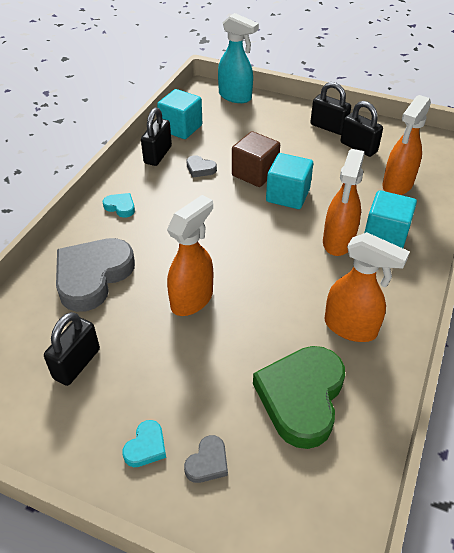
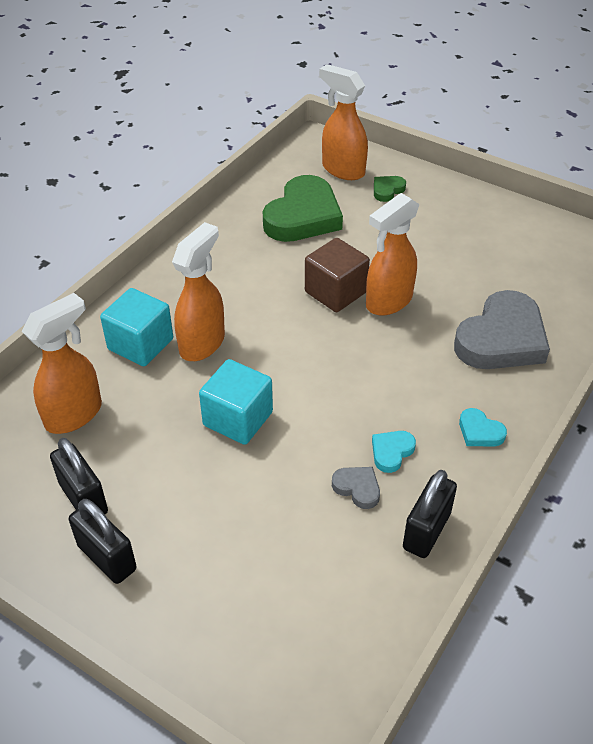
camera: 170 degrees left, 0 degrees up
black padlock [44,312,100,386] -> none
turquoise heart [122,420,166,467] -> turquoise heart moved to [372,431,416,473]
turquoise cube [157,89,202,139] -> none
grey heart [184,435,228,483] -> green heart [374,176,406,202]
turquoise spray bottle [218,13,259,103] -> none
brown cube [232,131,280,187] -> brown cube moved to [305,238,370,312]
orange spray bottle [325,232,410,342] -> orange spray bottle moved to [319,64,368,180]

